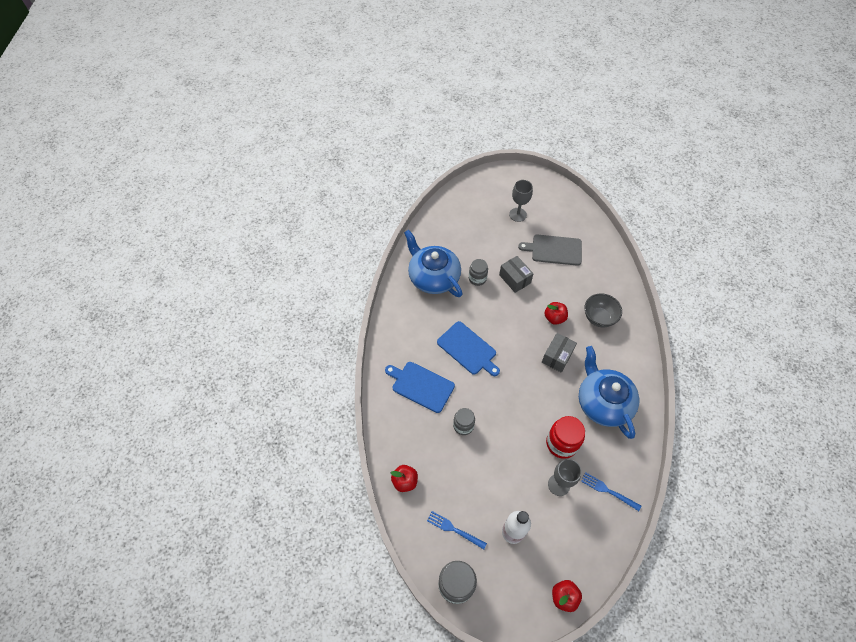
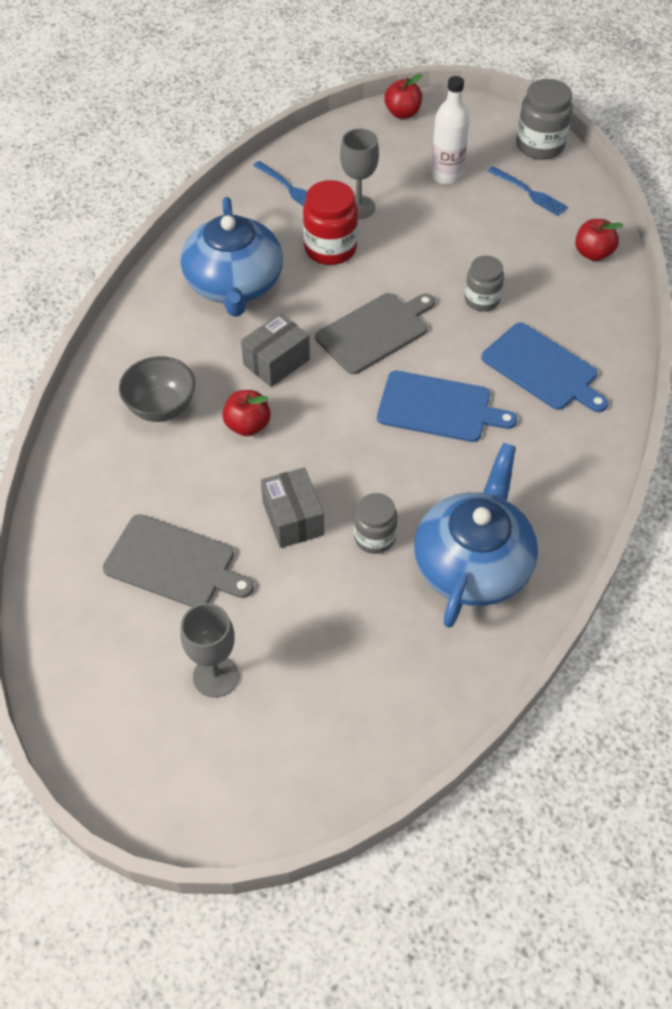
camera: 165 degrees left, 5 degrees down
blue teapot [404,230,463,297] -> blue teapot turned 135 degrees counterclockwise [414,443,538,628]
blue cutting board [437,321,500,376] -> blue cutting board turned 135 degrees clockwise [377,371,517,442]
none -> grey cutting board [315,293,435,374]

